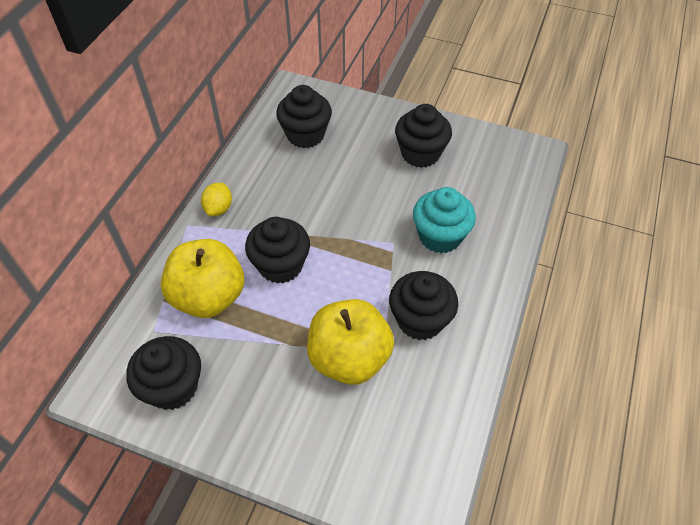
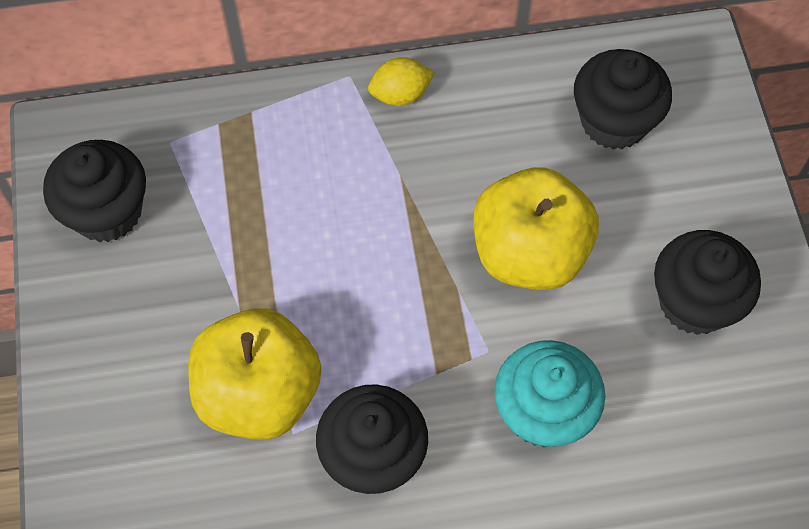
camera: 60 degrees right, 10 degrees up
yellow apple [161,239,244,318] -> yellow apple moved to [473,167,599,290]
black cupcake [245,217,310,284] -> none

